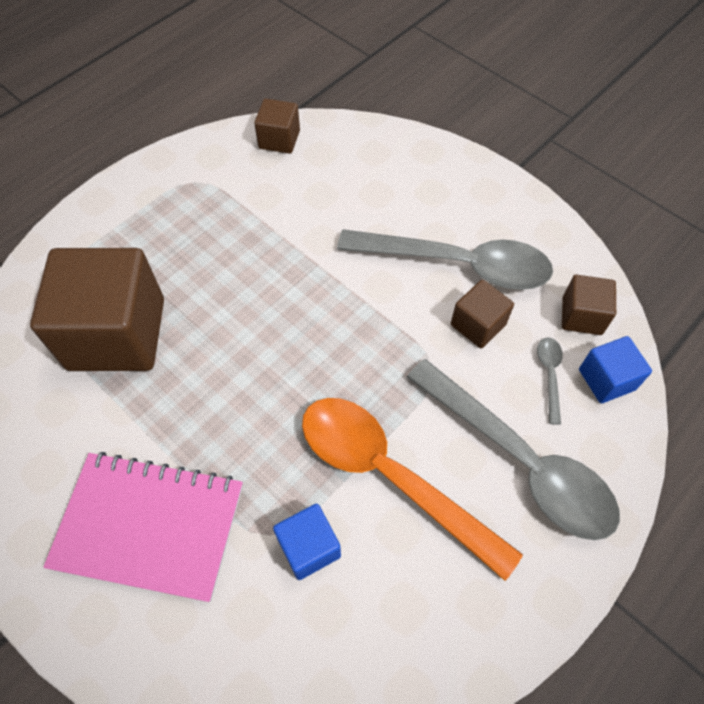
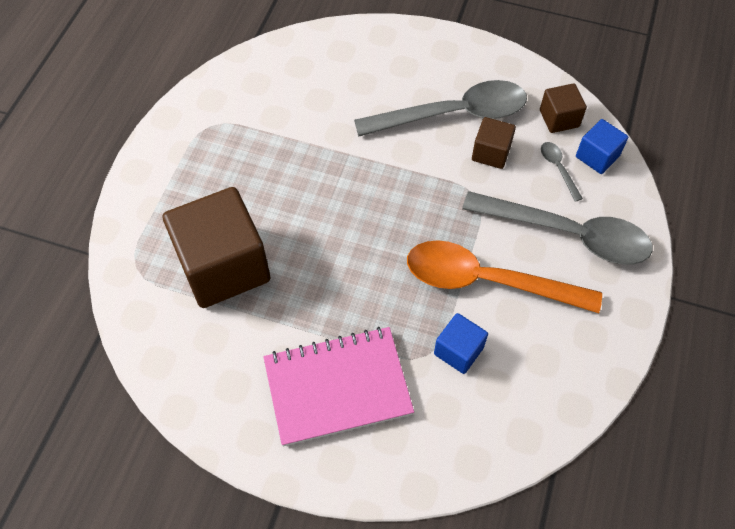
camera: 25 degrees left, 0 degrees up
brown cube [254,99,300,154] -> none

